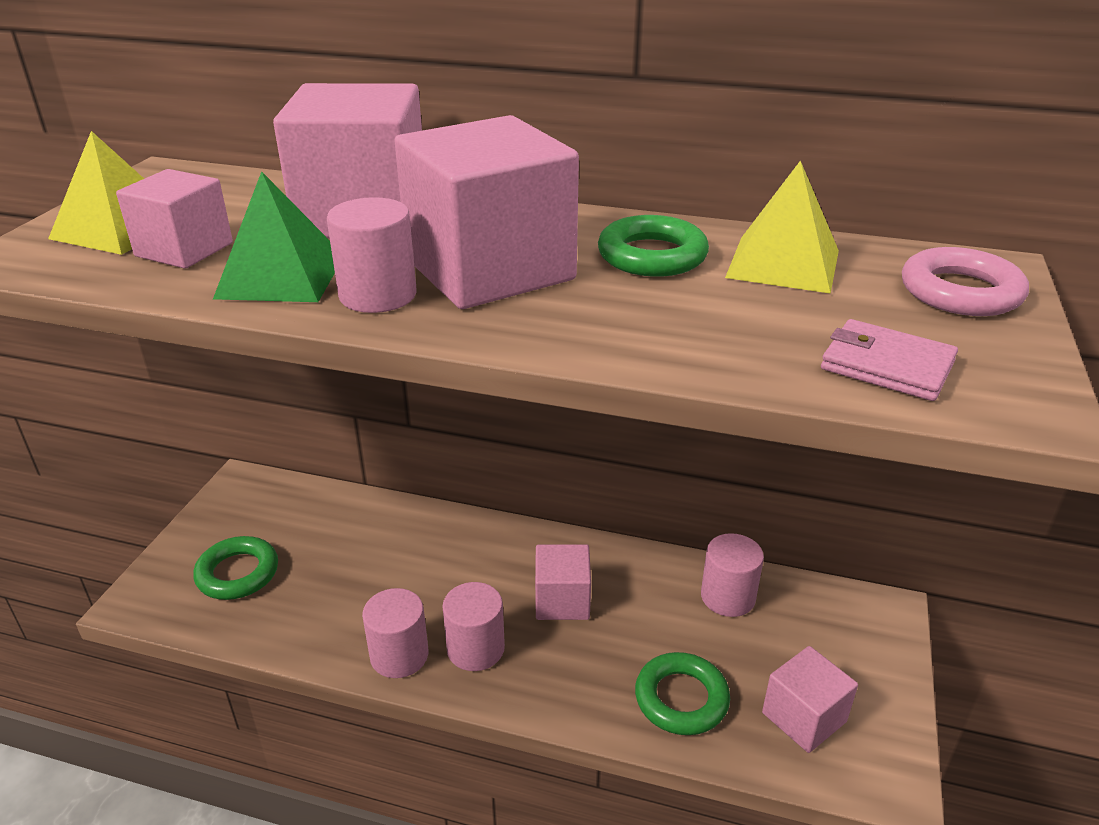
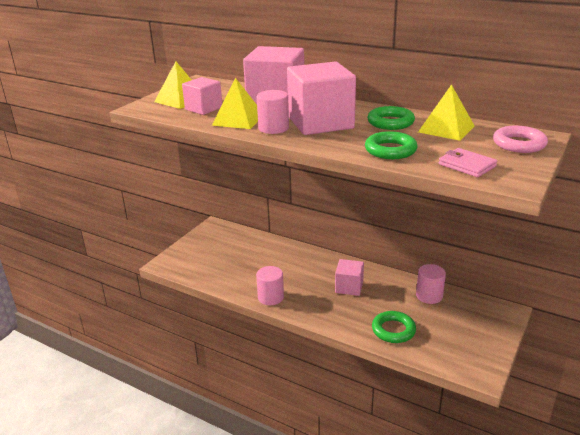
camera: 15 degrees right, 5 degrees down
green ring [193,536,278,600] -> green ring moved to [365,131,418,159]
green pyramid [213,171,335,302] -> yellow pyramid [212,78,258,129]
pink cylinder [442,582,505,671] -> none
pink cube [762,646,858,753] -> none

